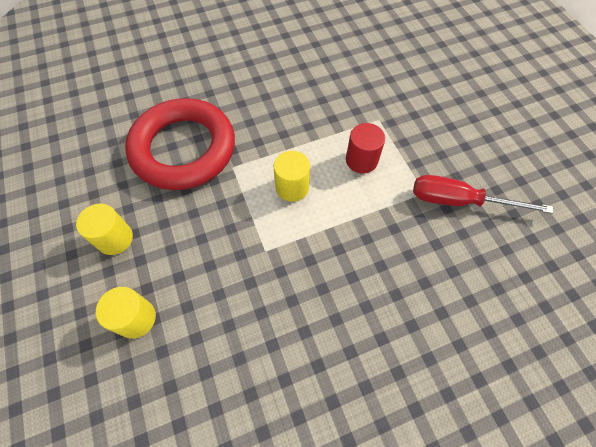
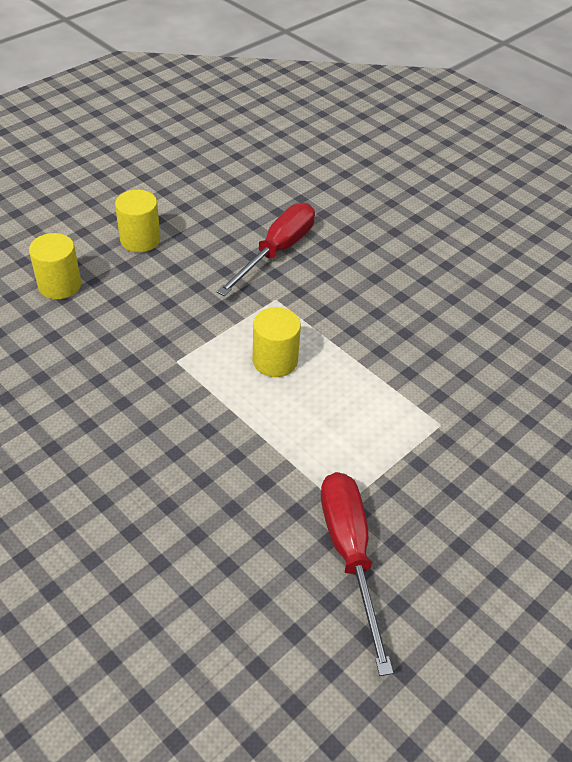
camera: 65 degrees right, 15 degrees down
red ring [125,98,235,190] -> red screwdriver [217,203,315,296]
red cylinder [346,123,385,174] -> none

